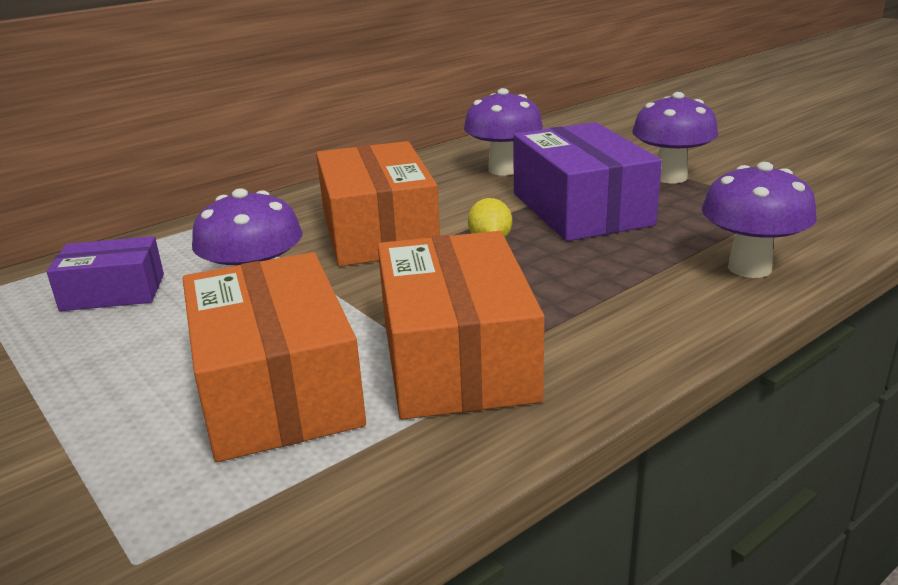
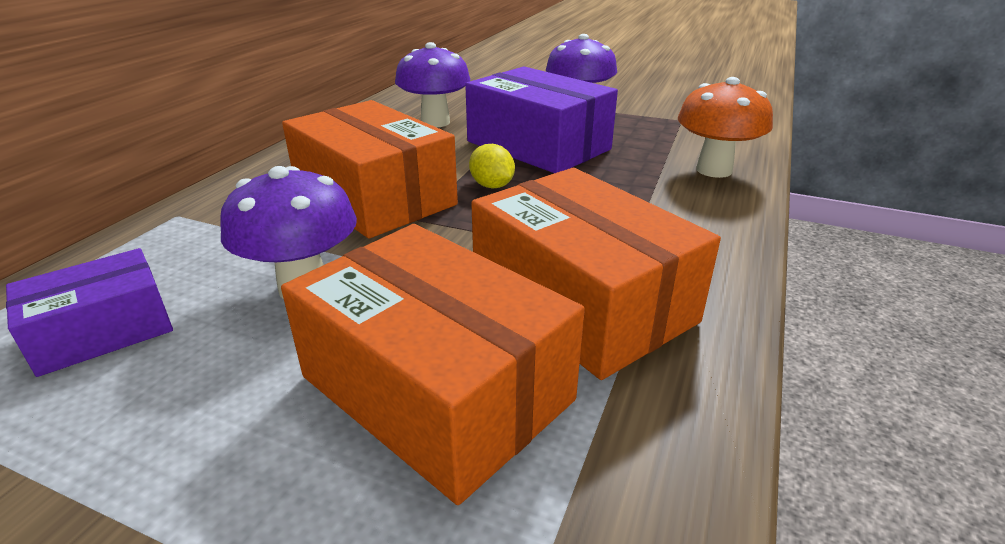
camera: 30 degrees left, 5 degrees up
purple mushroom [702,162,817,278] -> orange mushroom [678,77,773,178]

